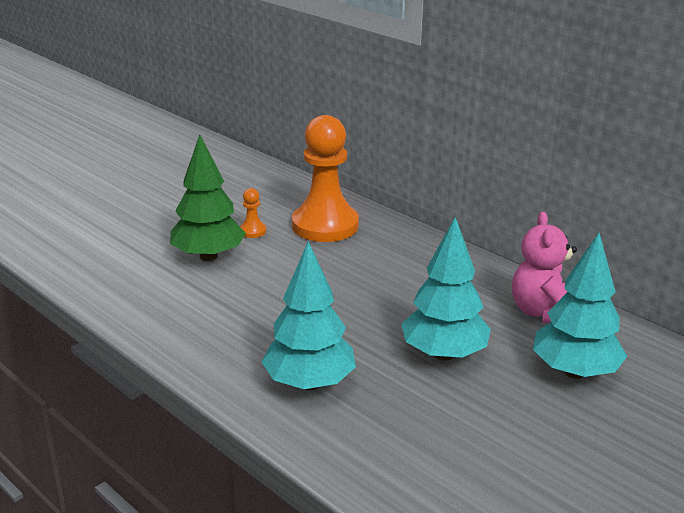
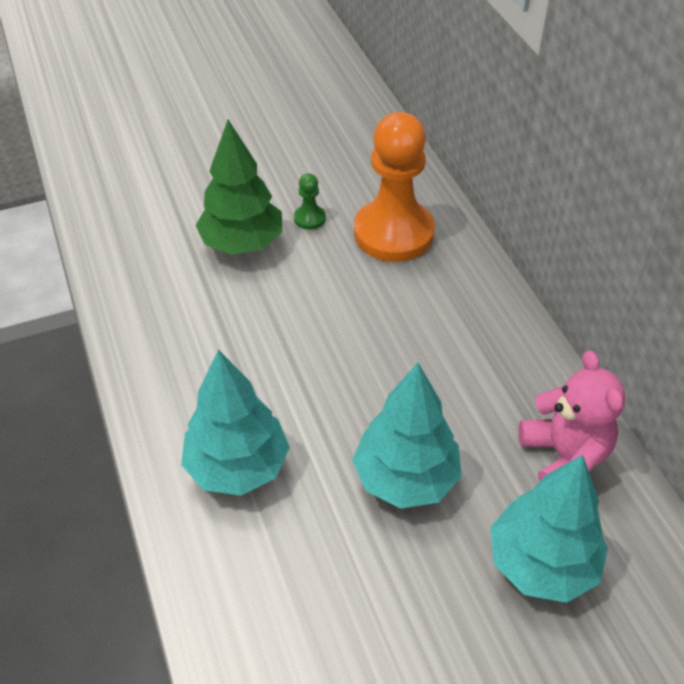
camera: 25 degrees right, 20 degrees up
orange pawn [240,188,266,238] -> green pawn [294,173,326,230]
pink teddy bear [512,212,577,324] -> pink teddy bear turned 135 degrees clockwise [518,351,625,482]

